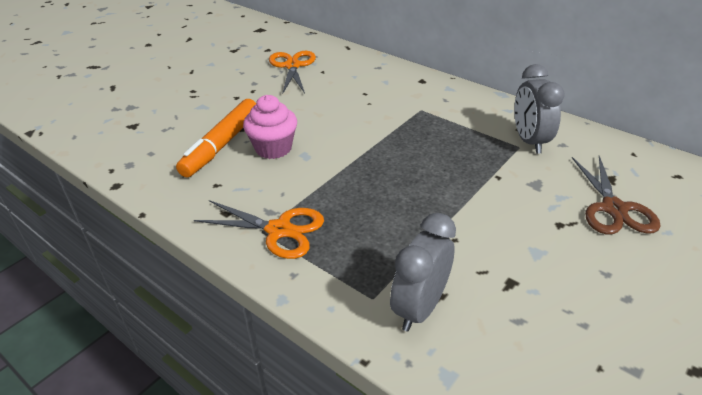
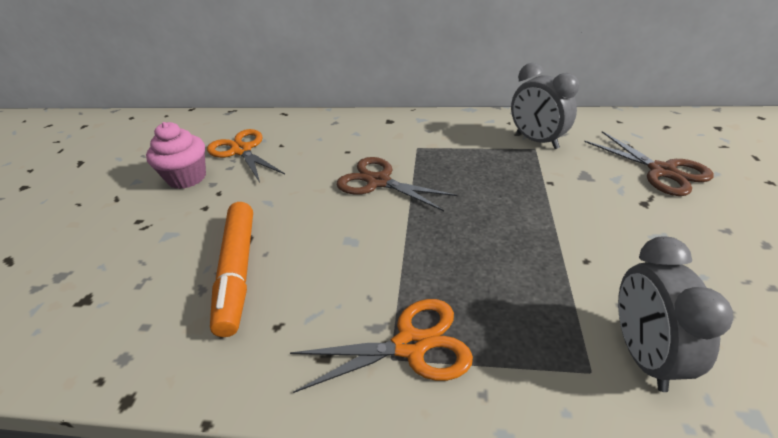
camera: 30 degrees left, 0 degrees up
pink cupcake [243,95,297,159] -> pink cupcake moved to [146,122,206,189]
none -> brown scissors [337,157,458,211]

